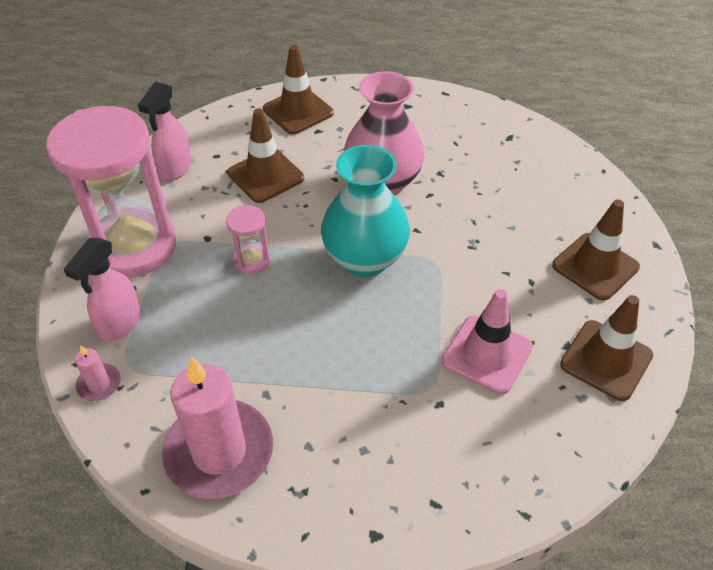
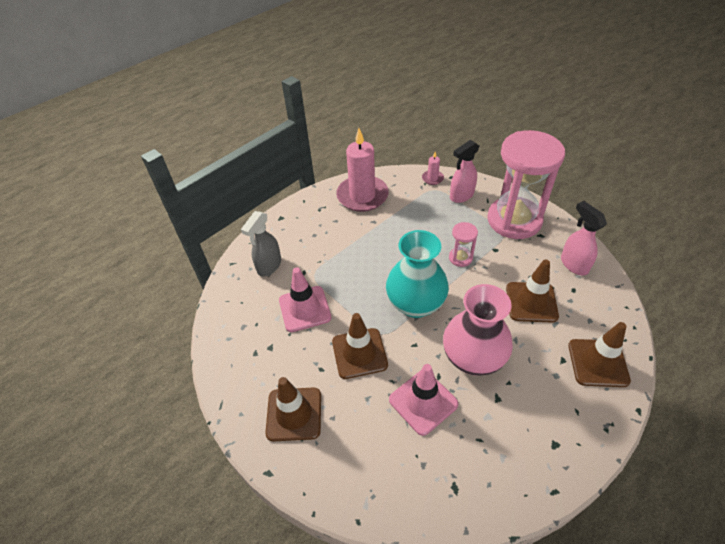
camera: 135 degrees right, 0 degrees up
pink spray bottle [64,238,141,342] -> pink spray bottle turned 105 degrees counterclockwise [450,140,480,203]
brown traffic cone [560,295,653,401] -> brown traffic cone moved to [332,313,388,379]
none -> grey spray bottle [241,211,281,276]
none -> pink traffic cone [389,364,459,436]

